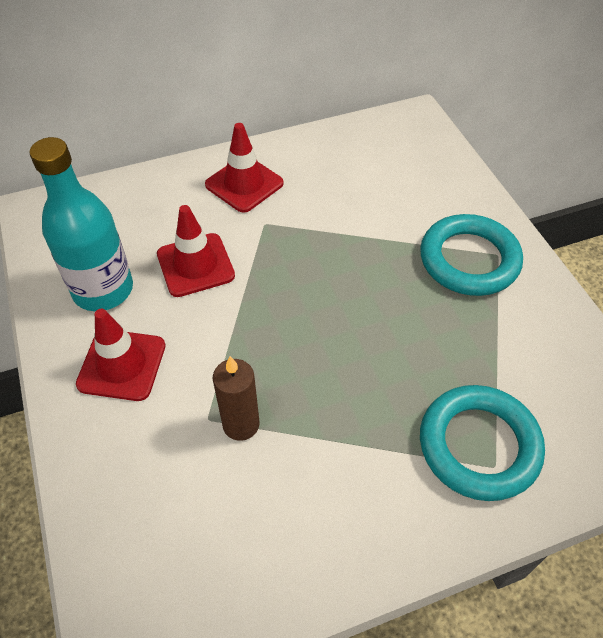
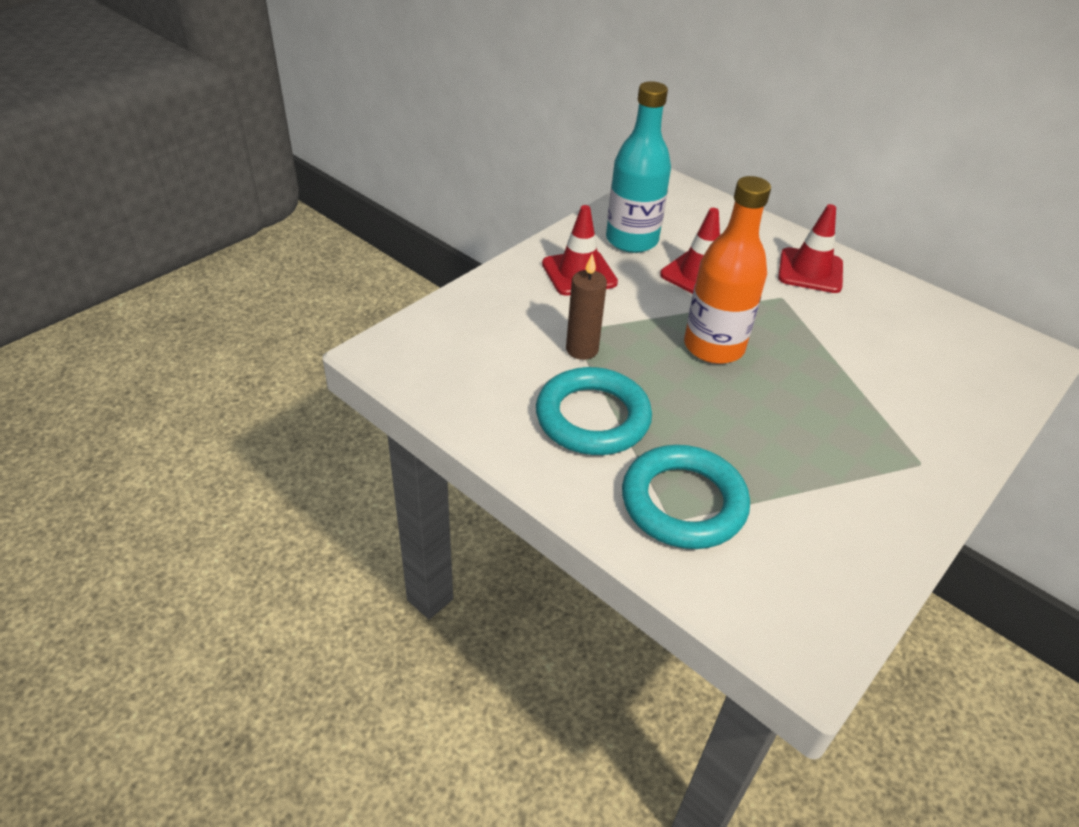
camera: 60 degrees right, 10 degrees down
turquoise ring [420,214,523,296] -> turquoise ring moved to [536,367,652,455]
none -> orange bottle [684,176,771,364]

